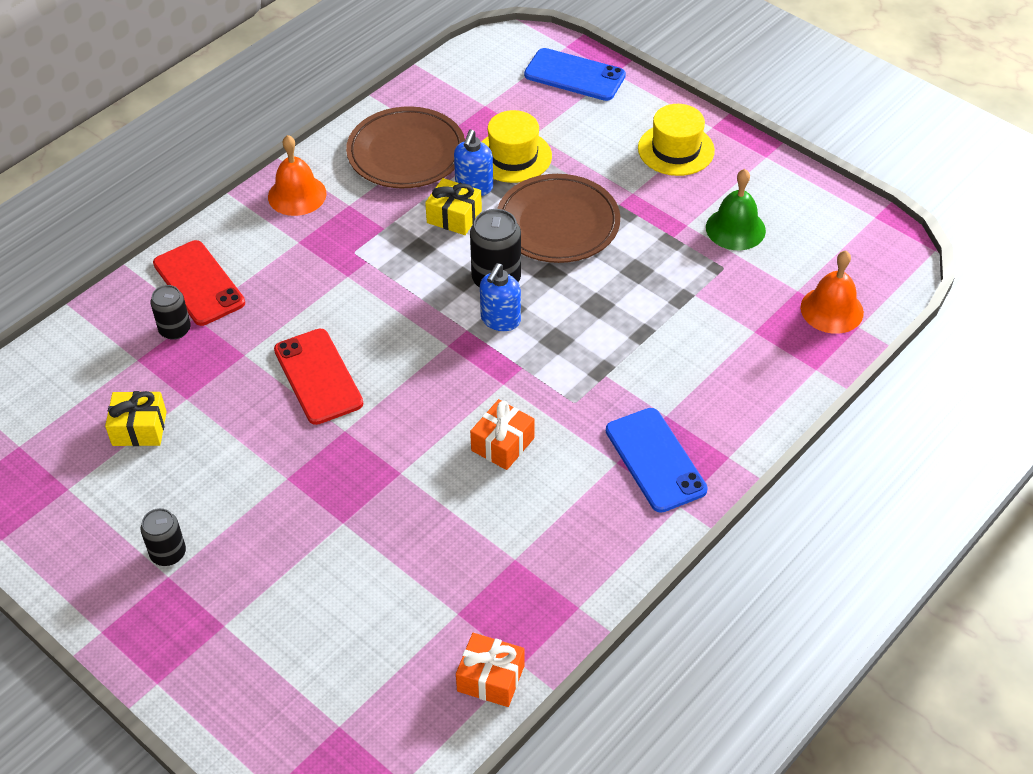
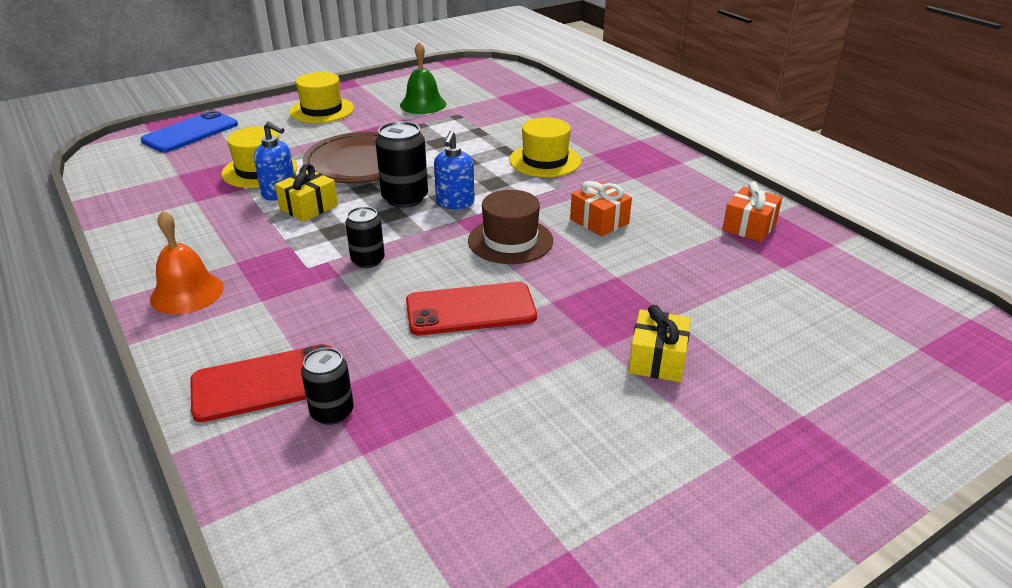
camera: 75 degrees left, 15 degrees down
yellow gift [105,391,167,446] -> yellow gift moved to [628,305,691,382]
black can [140,508,186,566] -> black can moved to [345,207,385,268]
brown plate [346,106,465,188] -> none
orange gift [456,633,524,707] -> orange gift moved to [722,181,782,242]
blue soap dispenser [480,263,521,331] -> blue soap dispenser turned 60 degrees clockwise [434,131,475,209]
blue phone [606,408,708,513] -> none
orange bell [800,251,864,334] -> none
none -> brown hat [468,190,553,264]
none -> yellow hat [509,117,581,177]

